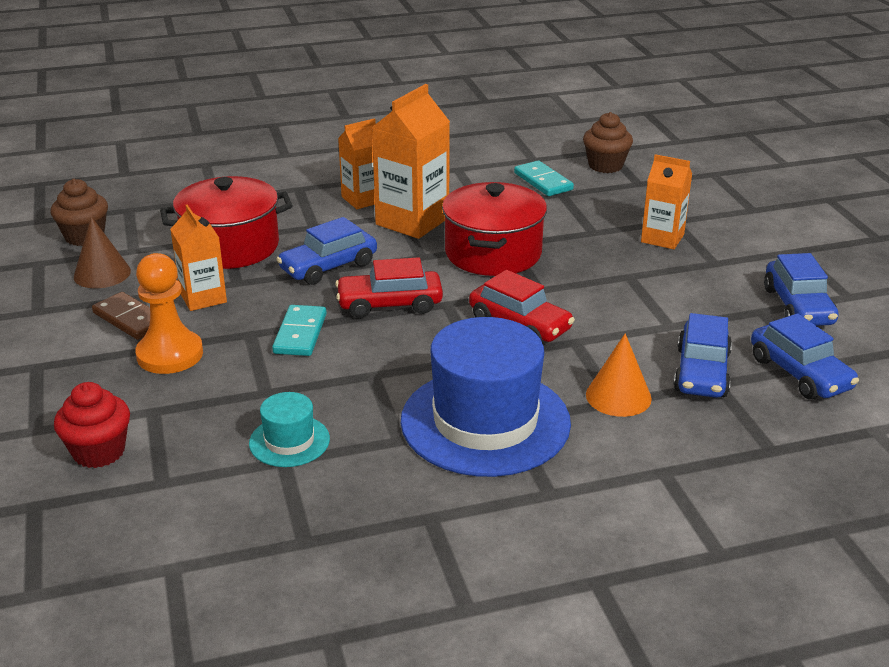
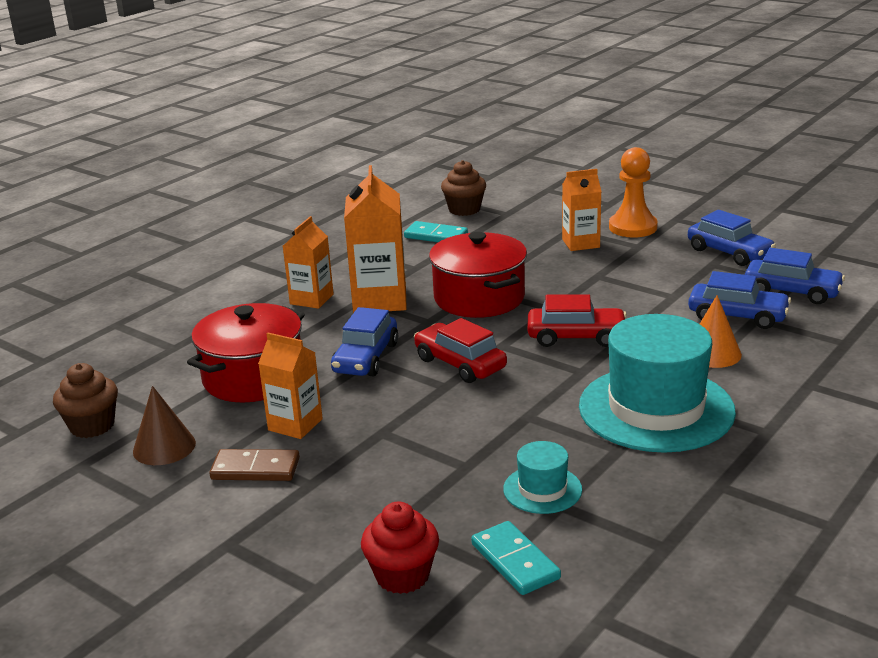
camera: 35 degrees left, 5 degrees down
orange pawn [135,253,203,374] -> orange pawn moved to [609,147,658,237]
turquoise domino [272,305,327,356] -> turquoise domino moved to [471,521,561,595]
red car [335,257,443,318] -> red car turned 90 degrees clockwise [414,318,507,383]
blue hat [401,317,571,477] -> turquoise hat [579,314,736,453]
blue car [673,313,732,398] -> blue car turned 45 degrees counterclockwise [688,271,791,329]

